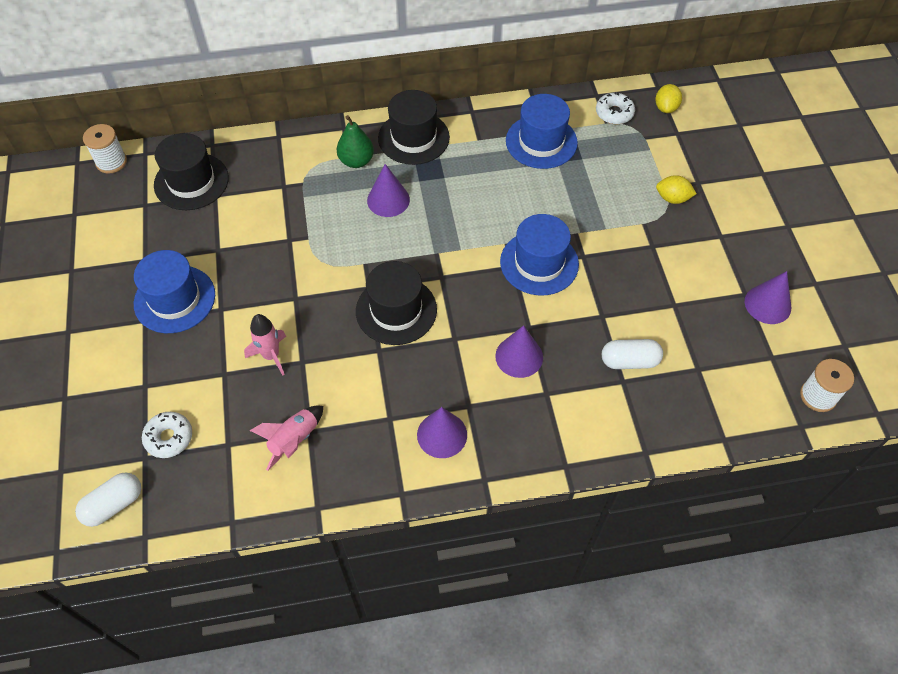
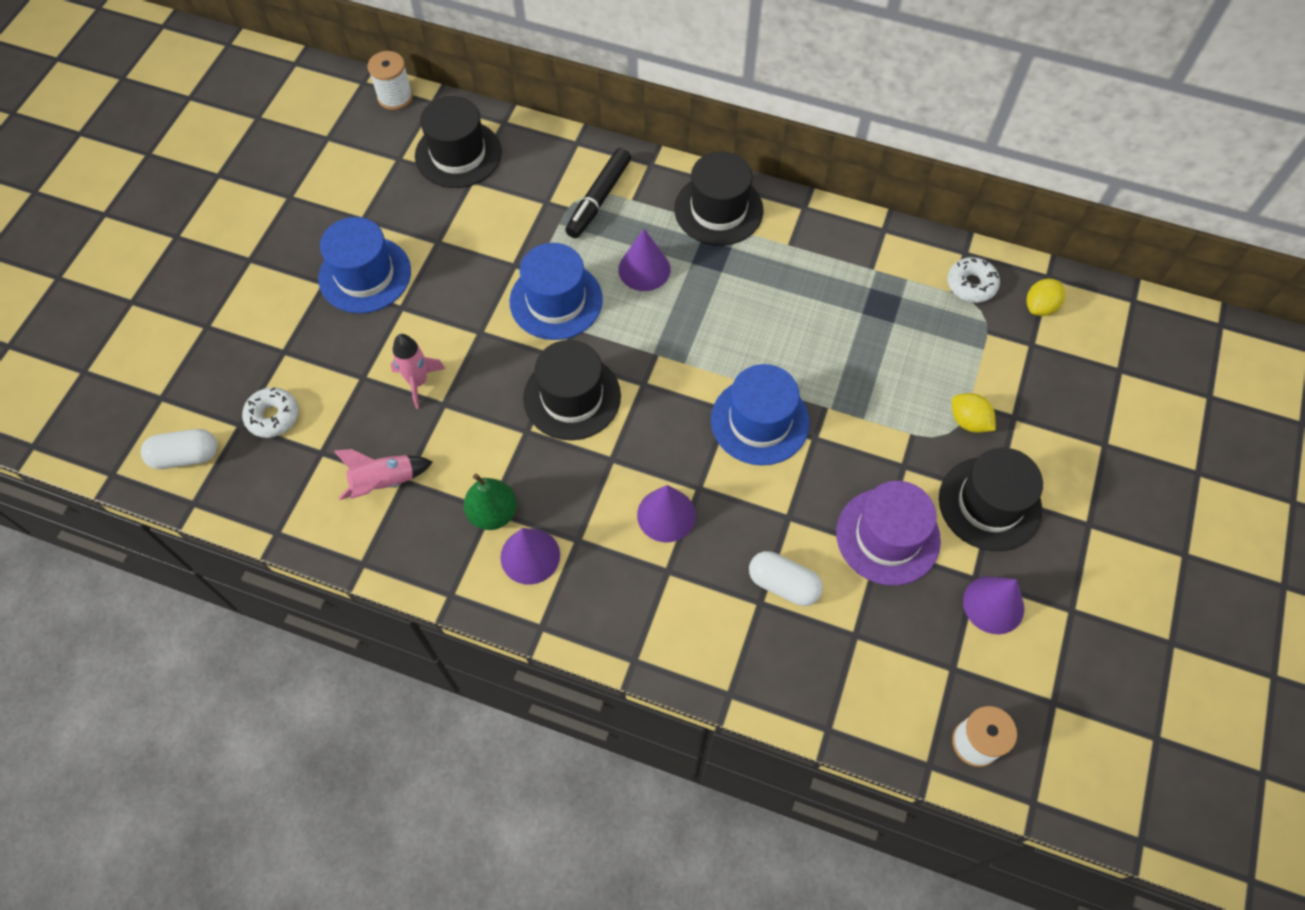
camera: 30 degrees right, 5 degrees up
green pear [337,115,374,168] -> green pear moved to [464,474,517,530]
blue hat [506,94,578,169] -> blue hat moved to [509,243,603,340]
none -> black marker [565,148,631,238]
none -> purple hat [836,481,941,586]
none -> black hat [939,448,1043,551]

